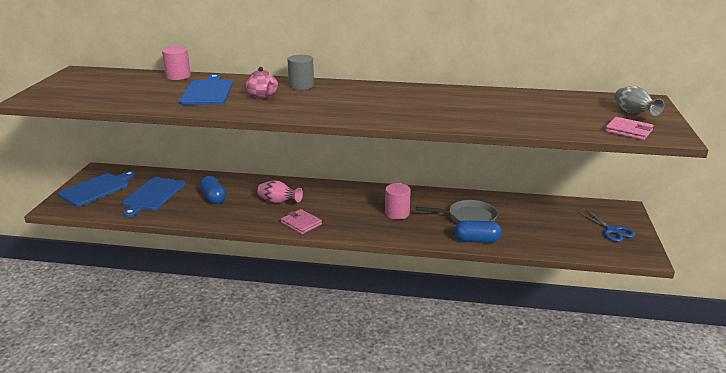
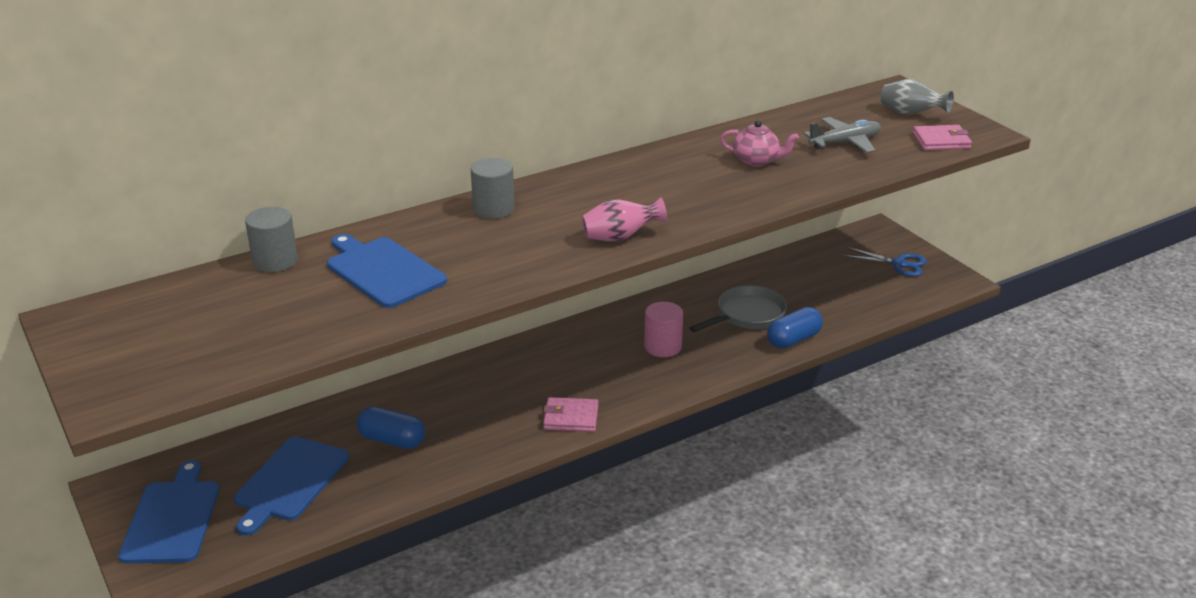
camera: 40 degrees left, 5 degrees up
blue cutting board [122,177,186,217] -> blue cutting board turned 45 degrees clockwise [234,437,349,536]
pink cylinder [162,46,191,80] -> grey cylinder [245,207,298,272]
pink teapot [246,67,278,99] -> pink teapot moved to [720,120,799,166]
pink vase [257,180,303,204] -> pink vase moved to [582,197,667,242]
none -> grey plane [803,117,881,153]

